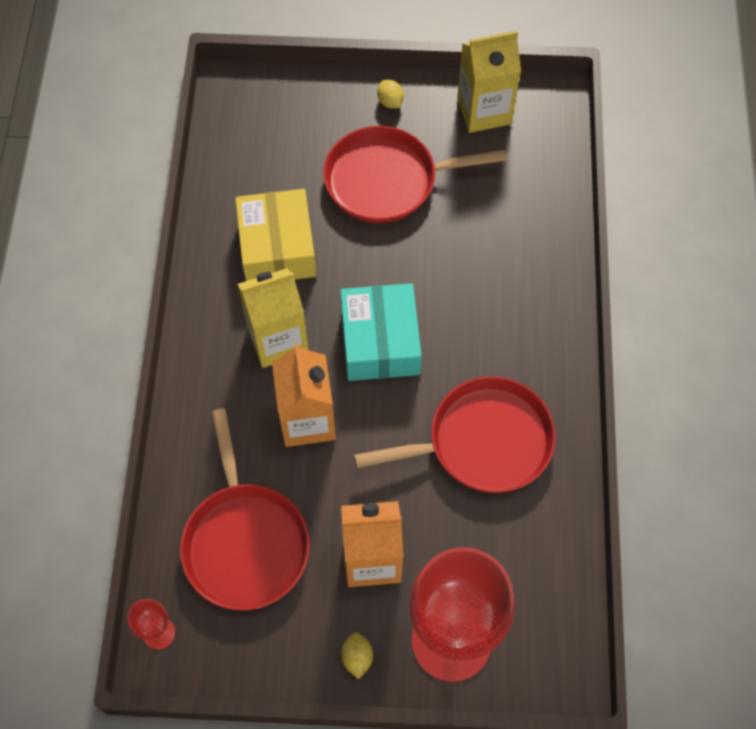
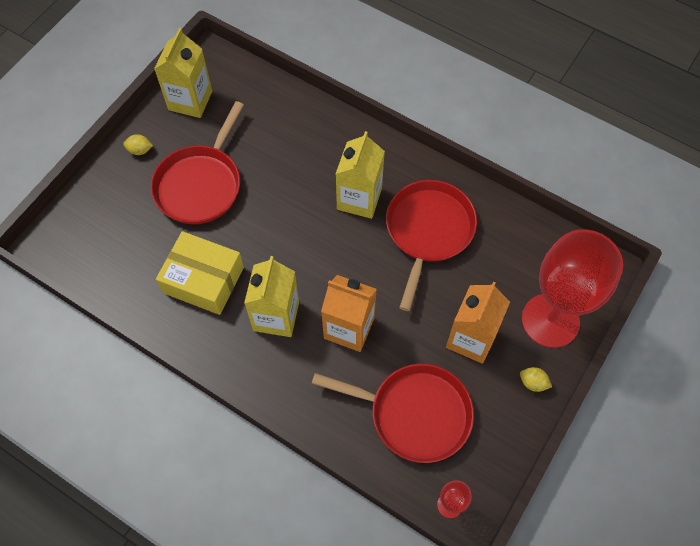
camera: 60 degrees left, 0 degrees up
turquoise box [340,283,422,381] -> none
none -> yellow carton [336,131,385,219]

